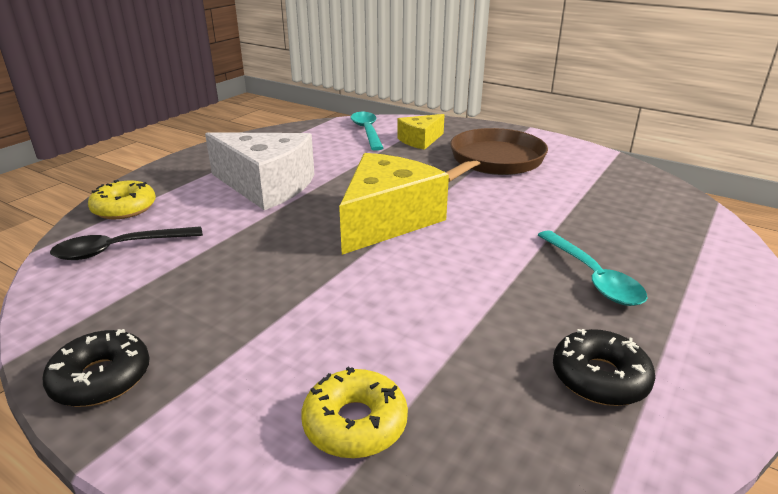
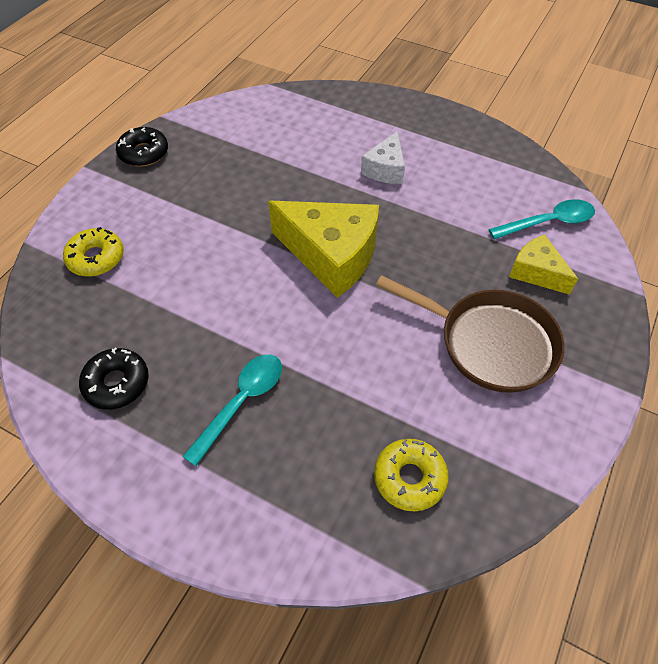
camera: 85 degrees right, 25 degrees up
black spoon [50,226,203,260] -> none
yellow donut [88,180,156,219] -> yellow donut moved to [374,439,449,512]
white cheese [205,132,315,210] -> white cheese [361,131,405,184], size x0.55
turquoise spoon [538,230,647,306] -> turquoise spoon turned 150 degrees clockwise [182,354,282,466]

